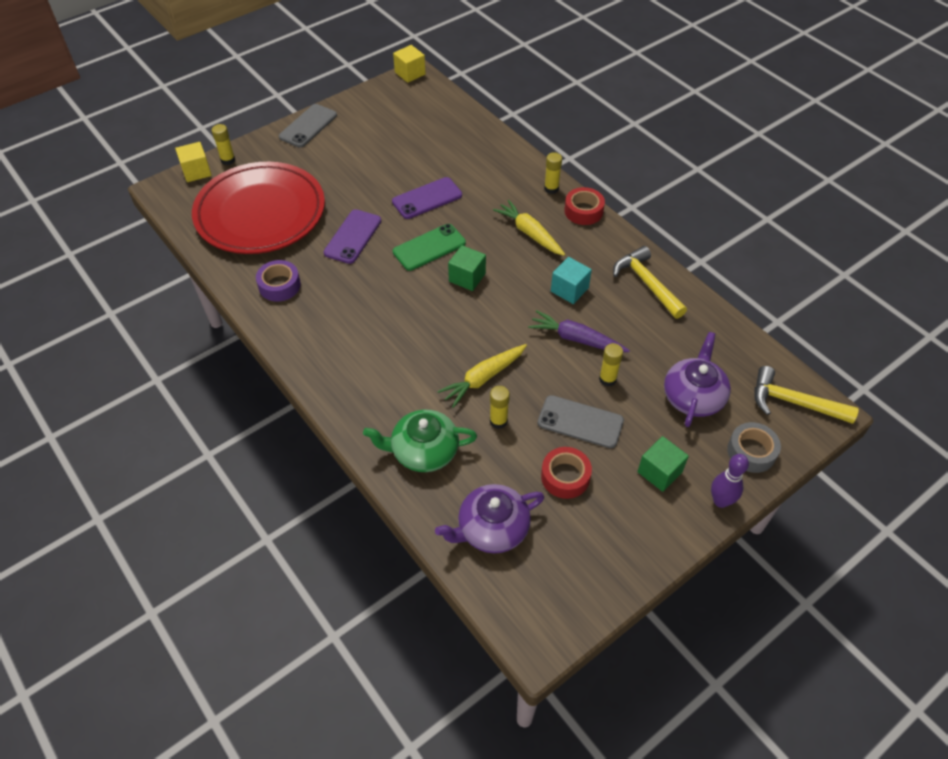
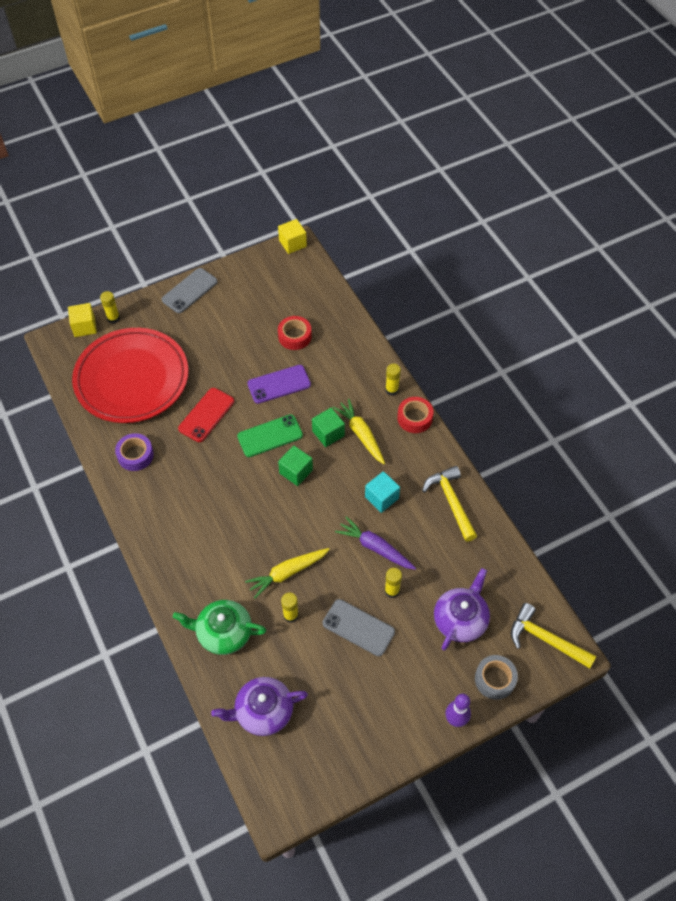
camera: 10 degrees right, 5 degrees up
purple phone [323,209,381,264] -> red phone [178,388,234,442]
red tape [541,447,592,499] -> red tape moved to [278,316,312,350]
green cube [637,436,689,492] -> green cube moved to [312,408,345,447]

